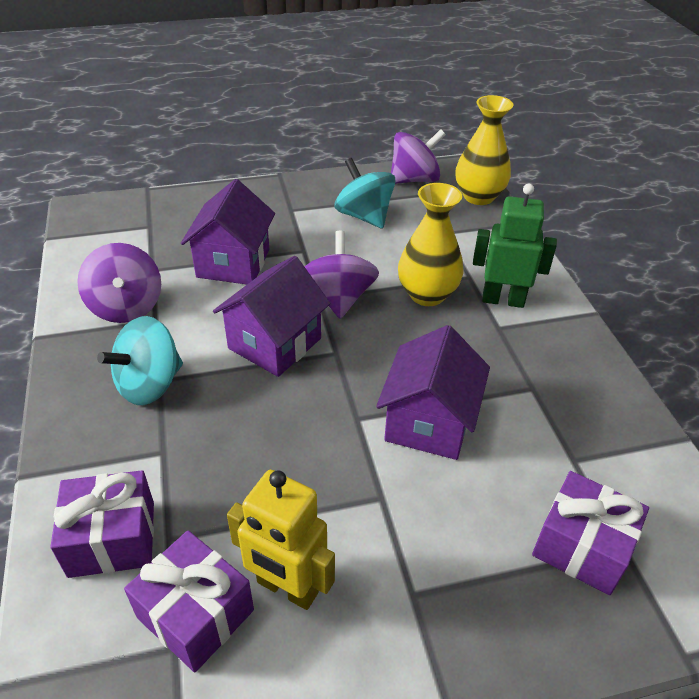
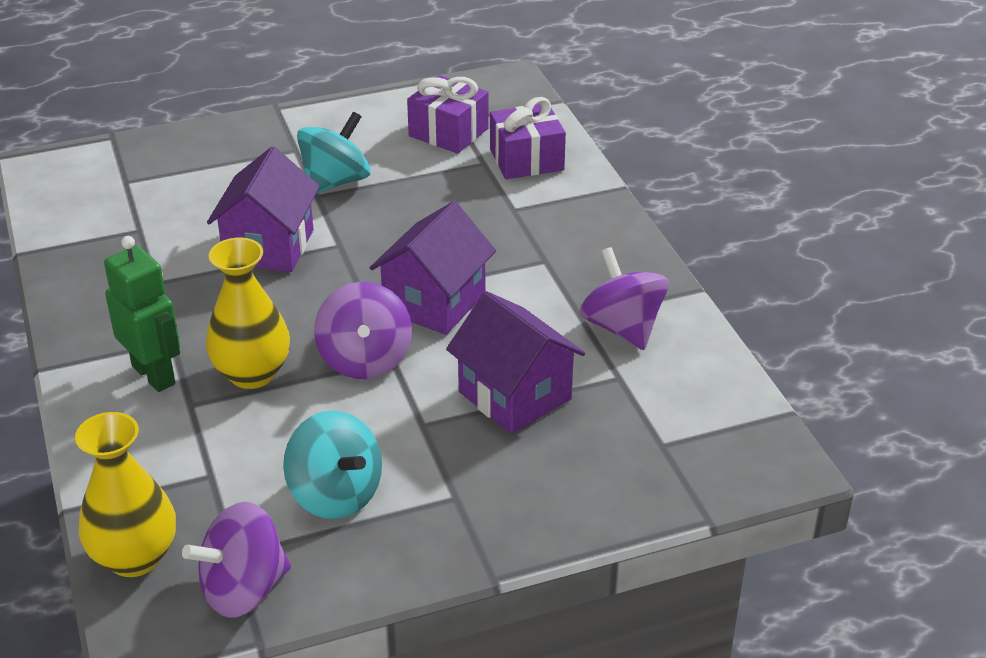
camera: 175 degrees right, 5 degrees down
turquoise spinning top [97,316,183,405] -> turquoise spinning top moved to [297,112,370,194]
purple house [181,179,275,285] -> purple house turned 45 degrees counterclockwise [446,291,585,434]
yellow robot [227,470,335,610] -> none
green robot [473,183,557,308] -> green robot turned 135 degrees counterclockwise [104,236,180,392]
purple gift [532,471,649,595] -> none

